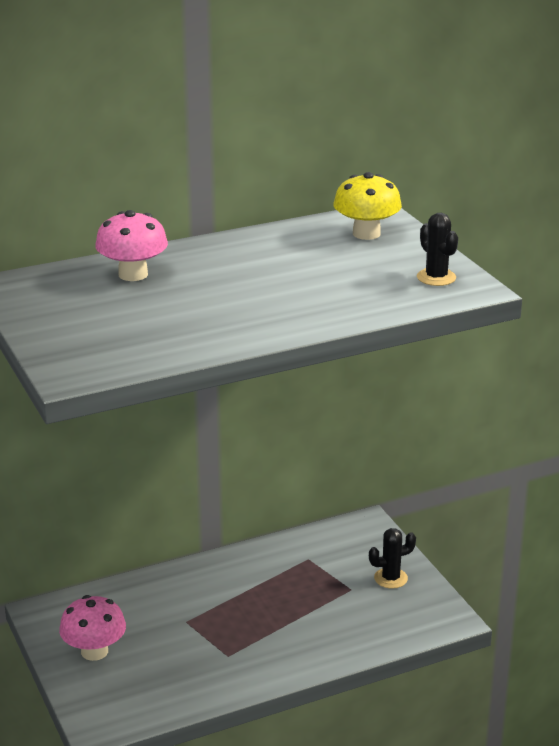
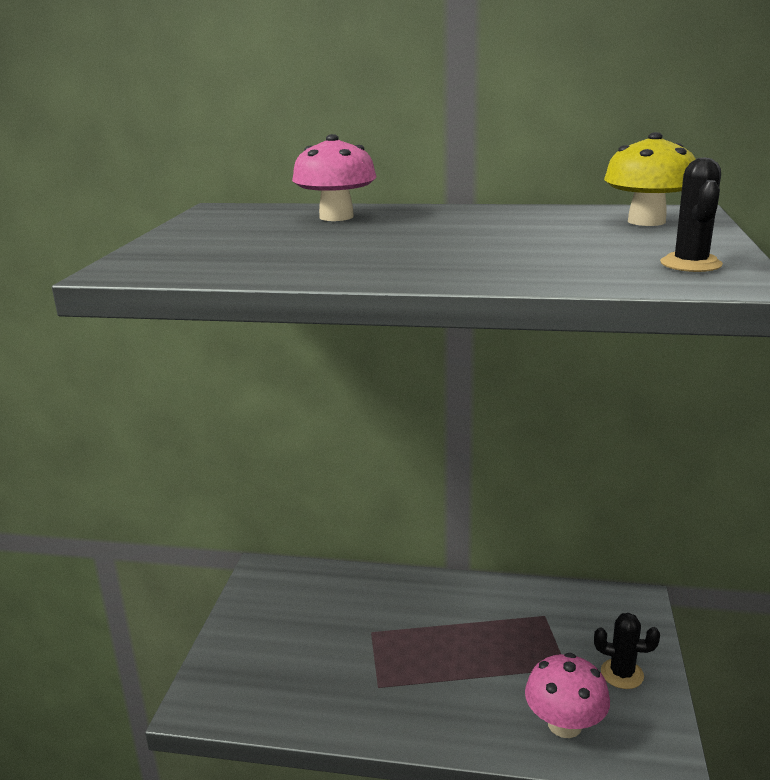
camera: 35 degrees right, 5 degrees down
pink mushroom [59,595,126,661] -> pink mushroom moved to [525,653,610,738]

